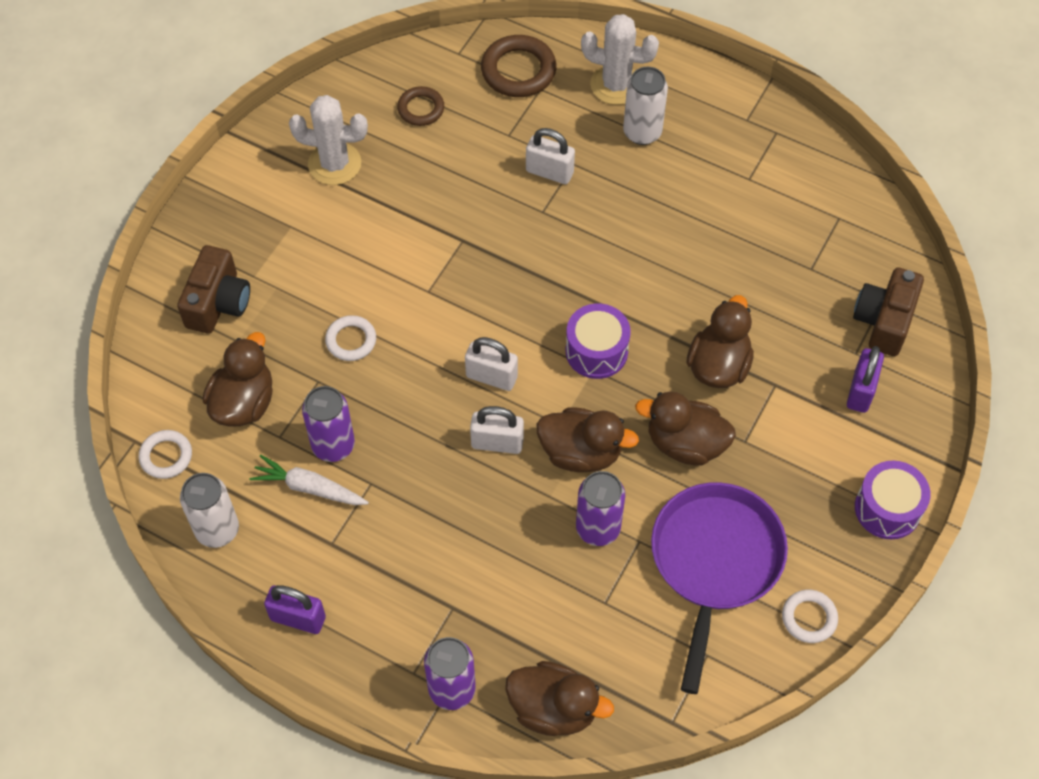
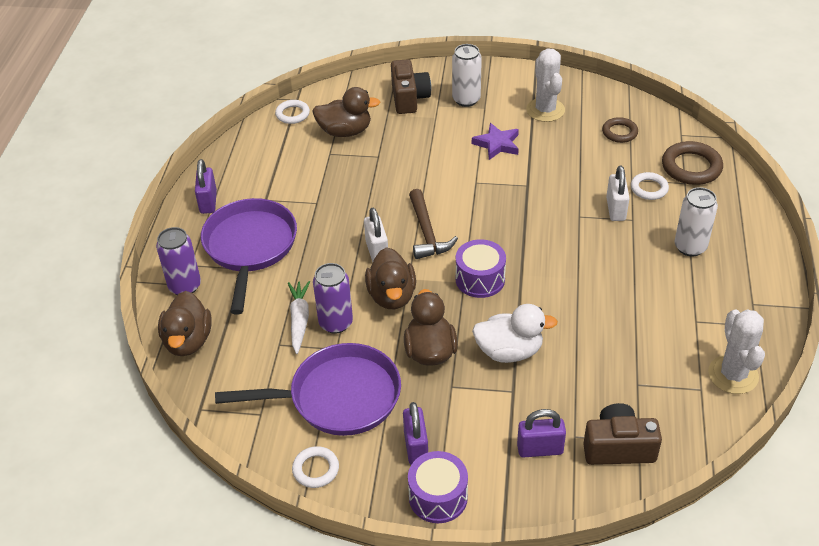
camera: 70 degrees right, 15 degrees down
brown camera [177,245,250,334] -> brown camera turned 90 degrees counterclockwise [391,59,431,114]
white can [180,473,239,548] -> white can moved to [452,44,482,107]
white carrot [249,455,369,505] -> white carrot moved to [288,281,310,354]
purple can [302,386,355,462] -> none
white ring [325,315,376,361] -> white ring moved to [631,172,669,200]
white padlock [465,337,518,391] -> brown hammer [409,189,458,259]
white cactus [581,14,659,105] -> white cactus moved to [708,309,765,394]
brown duck [686,295,754,388] -> white duck [472,304,558,363]
none -> purple pan [201,198,297,314]
none -> purple padlock [403,402,428,465]
none -> purple star [472,123,519,160]

